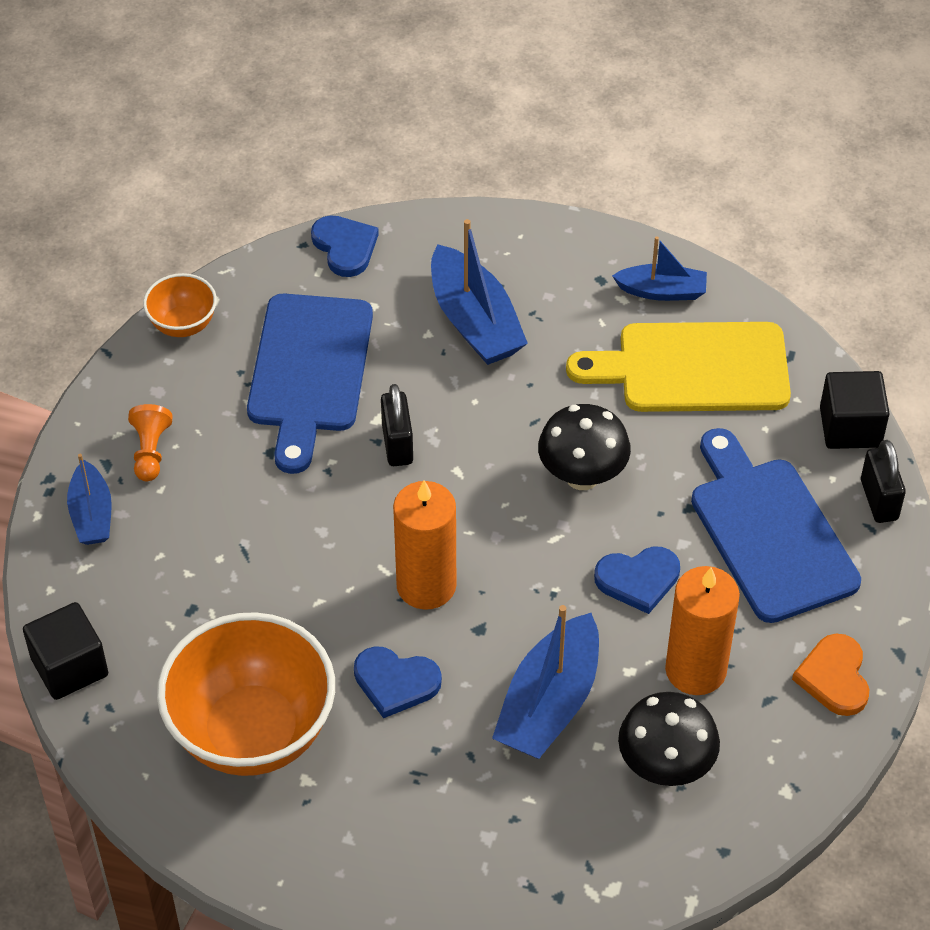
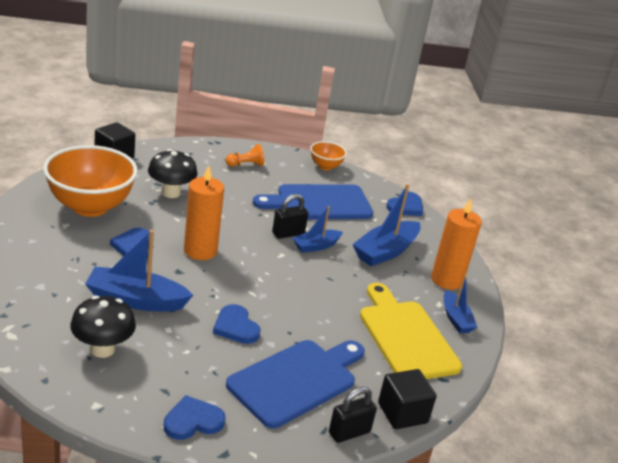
camera: 65 degrees right, 20 degrees down
blue boat [67,454,112,545] -> blue boat moved to [293,206,343,253]
black mushroom [538,404,631,490] -> black mushroom moved to [148,149,197,198]
orange candle [665,566,740,695] -> orange candle moved to [431,198,482,290]
orange heart [792,634,869,716] -> blue heart [164,395,225,440]

